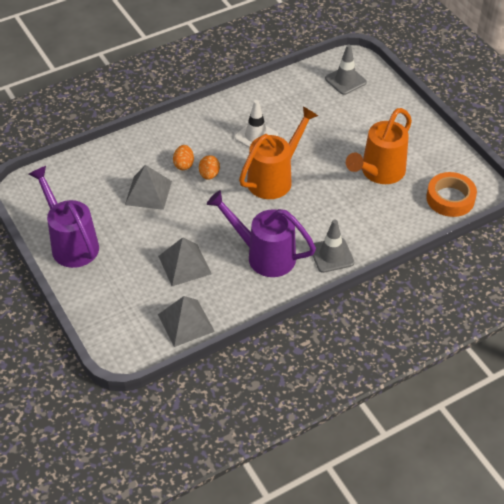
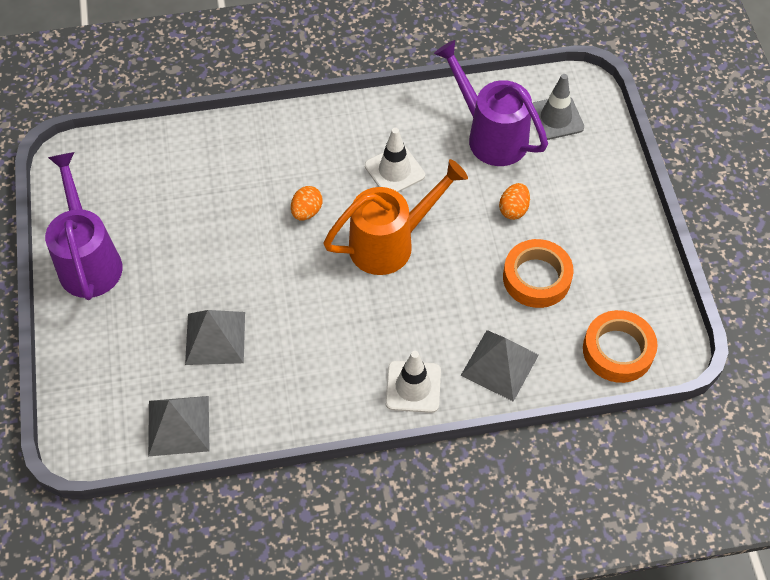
camera: 20 degrees right, 10 degrees up
grey pyramid [125,165,172,210] -> grey pyramid moved to [460,330,539,402]
orange egg [173,145,194,170] -> orange egg moved to [499,183,530,220]
purple watering can [207,190,316,277] -> purple watering can moved to [434,40,548,166]
grey traffic cone [312,220,354,273] -> white traffic cone [385,351,441,413]
orange watering can [346,108,412,184] -> orange tape [503,239,574,308]

